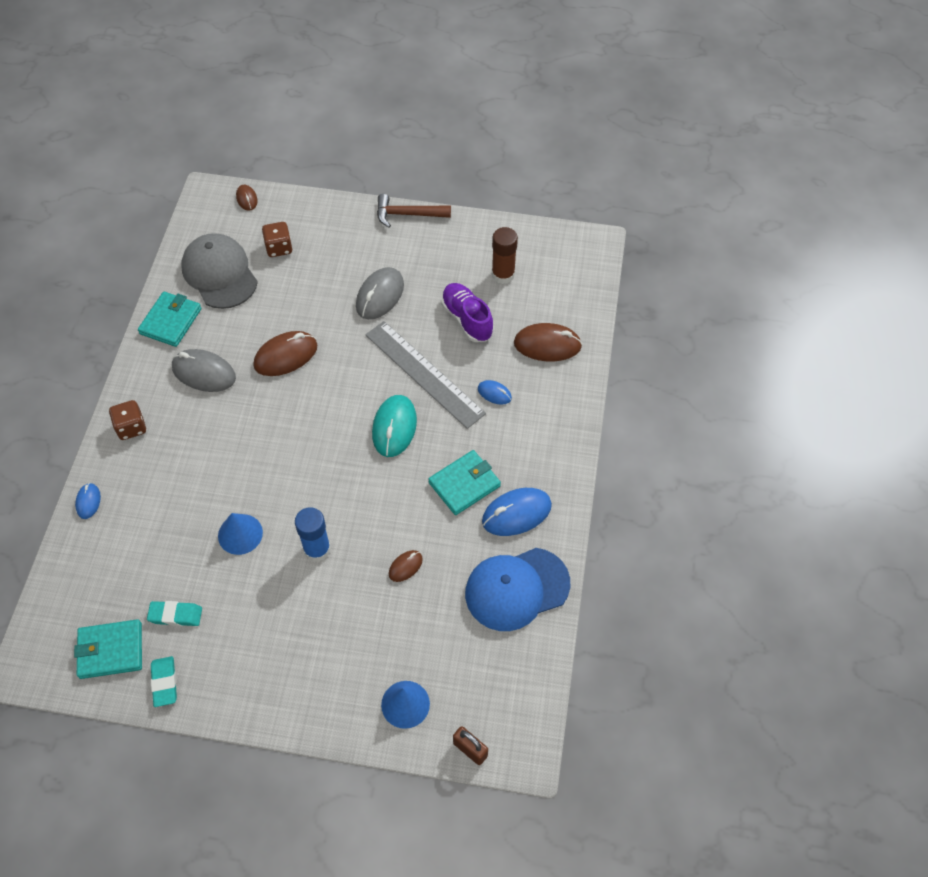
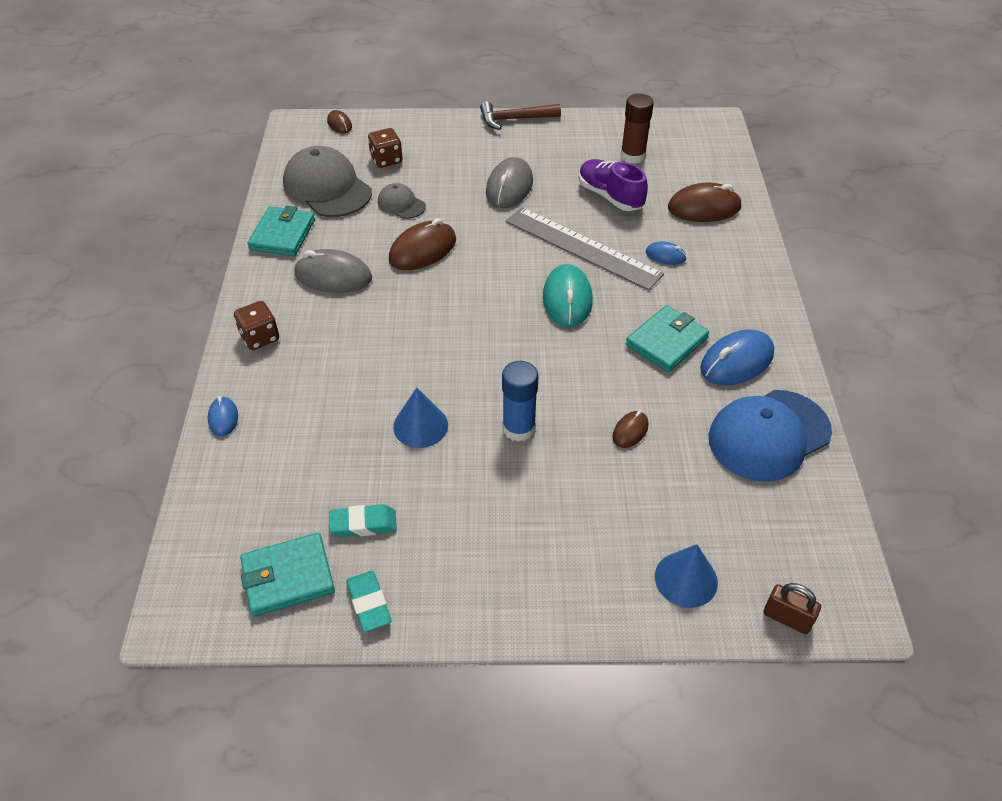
camera: 10 degrees left, 10 degrees down
none -> grey cap [378,183,426,219]

